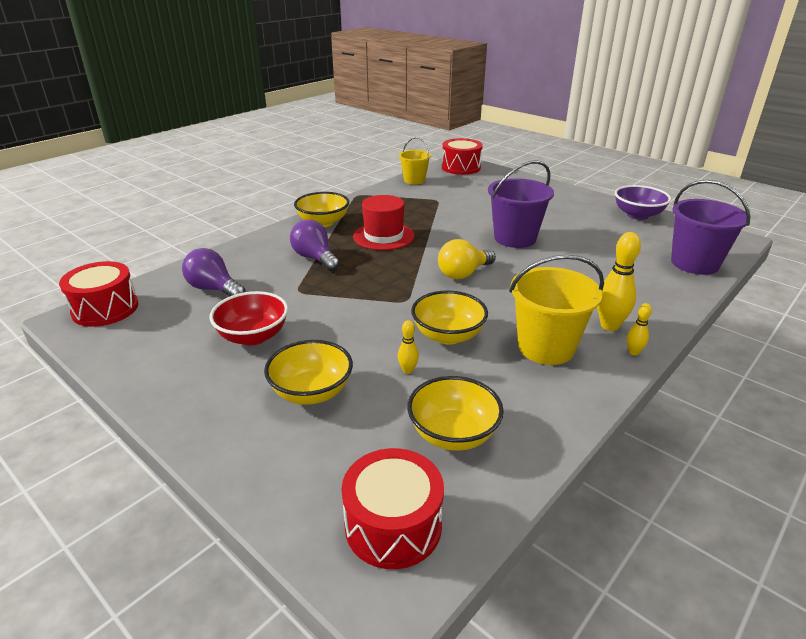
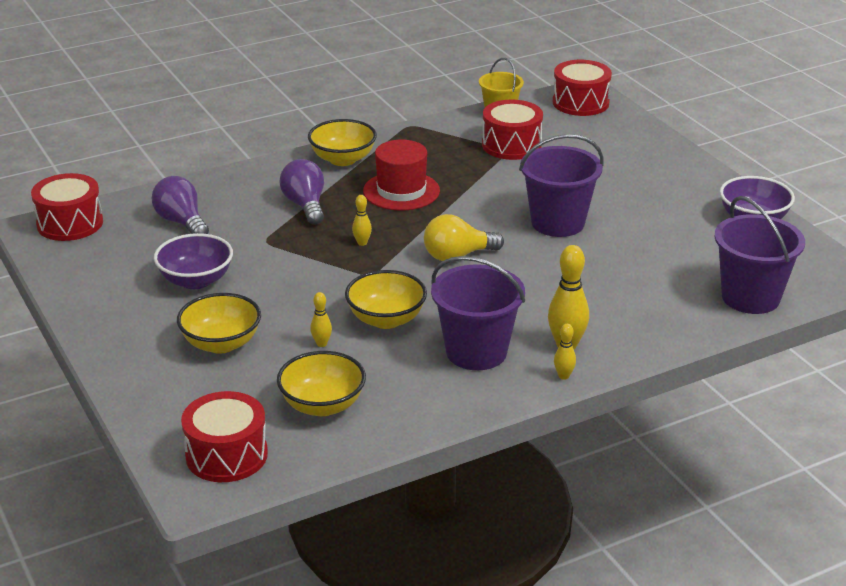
camera: 20 degrees right, 0 degrees up
red bowl [210,291,288,345] -> purple bowl [154,233,233,289]
yellow bucket [509,255,604,365] -> purple bucket [431,256,525,370]
none -> yellow bowling pin [352,195,372,246]
none -> red drum [482,100,543,160]

